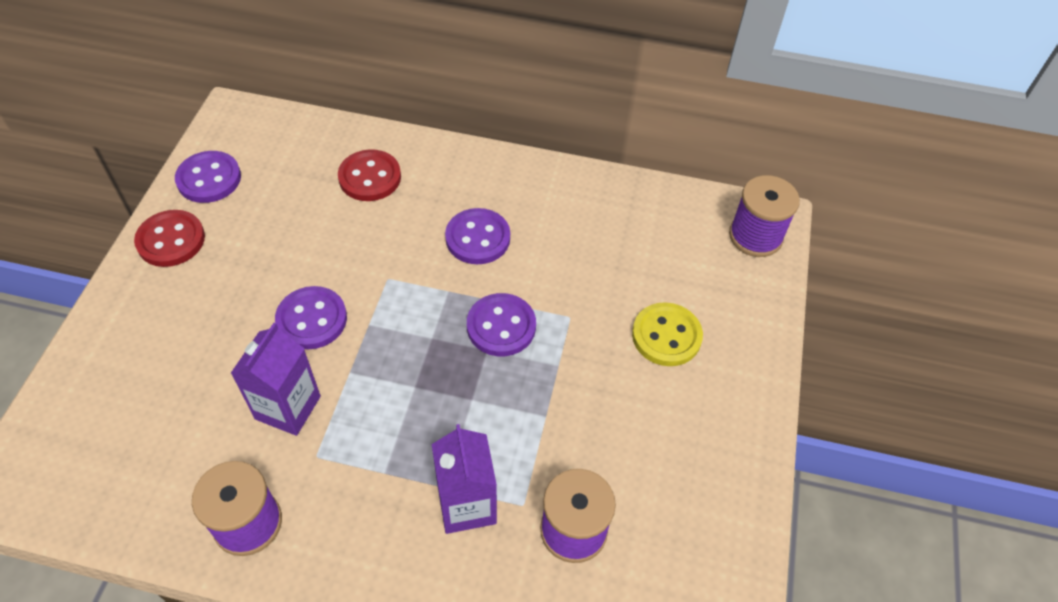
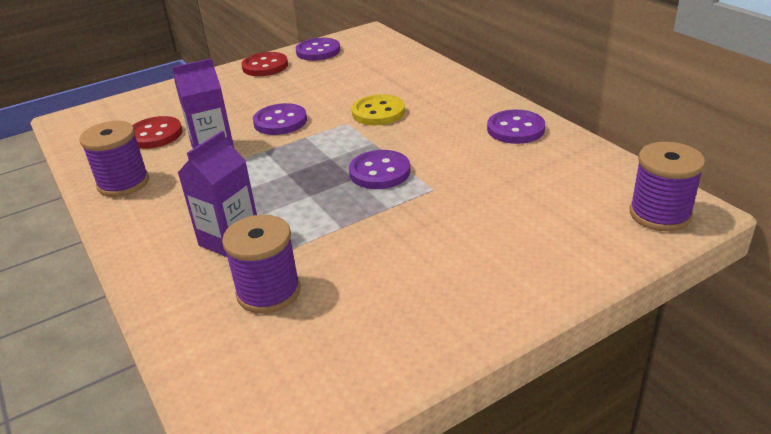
camera: 50 degrees right, 20 degrees down
red button [338,149,401,201] -> red button moved to [133,116,182,149]
purple button [445,208,510,264] -> purple button moved to [487,110,545,144]
yellow button [632,302,703,366] -> yellow button moved to [352,94,405,125]

